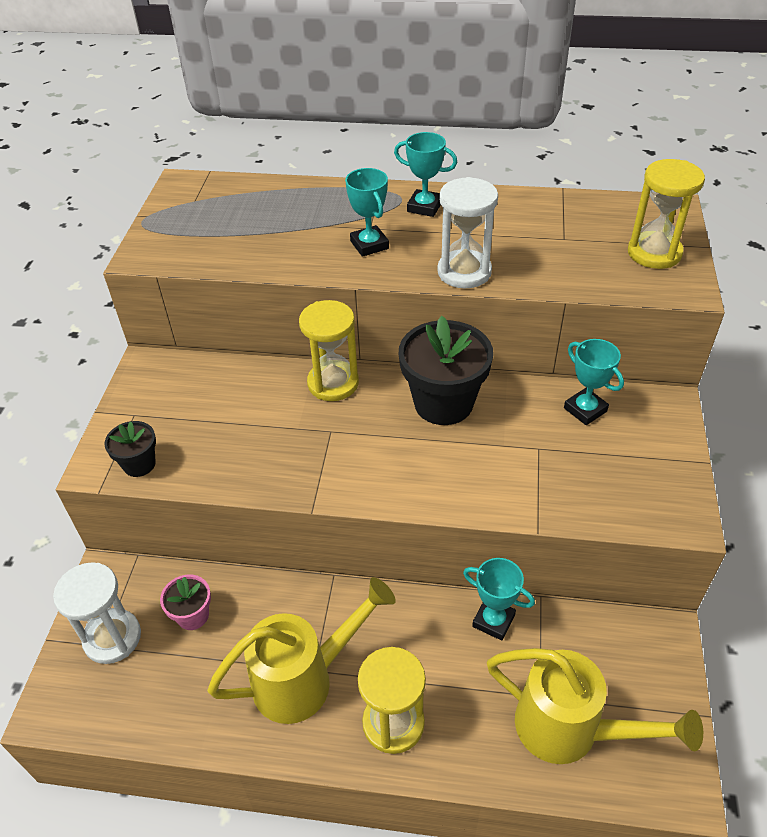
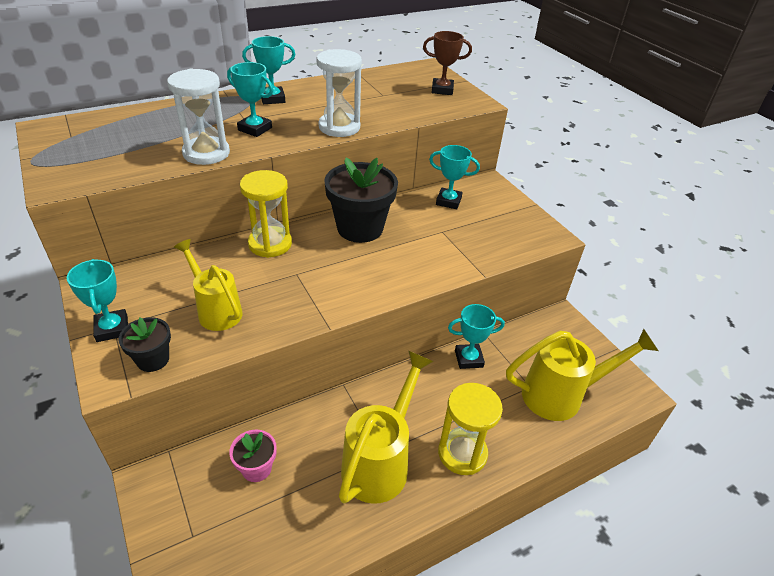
camera: 40 degrees left, 5 degrees down
white hourglass [53,562,141,664] -> white hourglass moved to [167,69,230,165]
yellow hourglass [628,159,705,269] -> brown trophy [423,31,472,95]
none -> turquoise trophy [67,259,128,342]
none -> yellow watering can [174,239,243,331]

